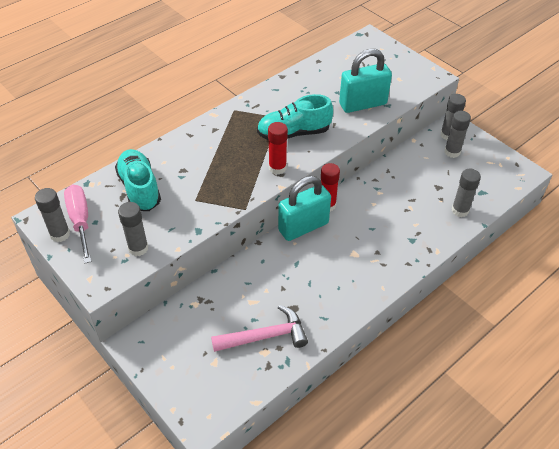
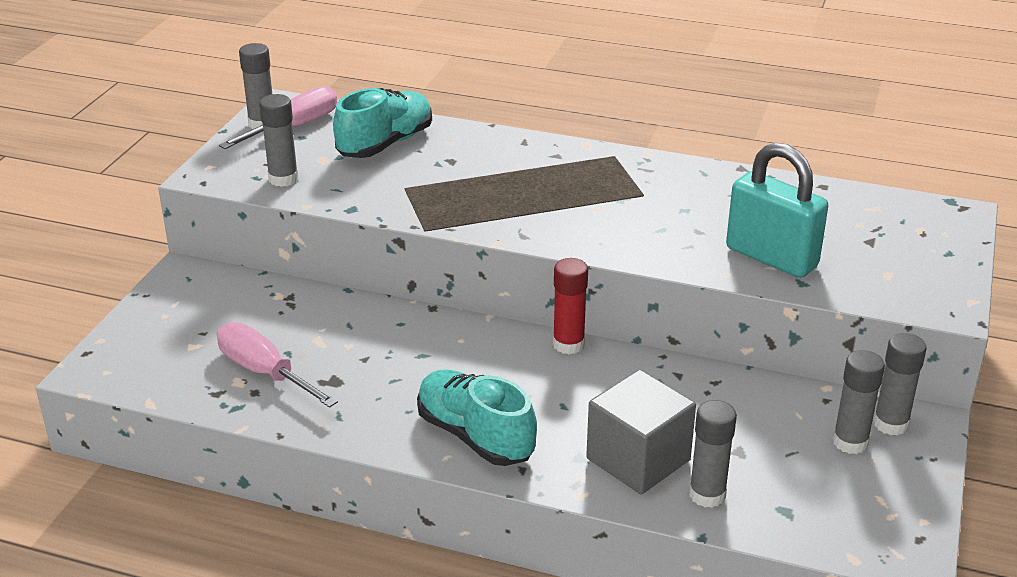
camera: 60 degrees right, 15 degrees down
pink hammer [211,305,308,352] -> pink screwdriver [217,322,338,408]
turquoise shoe [257,94,333,140] -> turquoise shoe moved to [417,370,537,466]
red glue stick [268,122,288,175] -> none
turquoise padlock [278,176,331,241] -> none
none -> grey cube [586,369,696,494]

